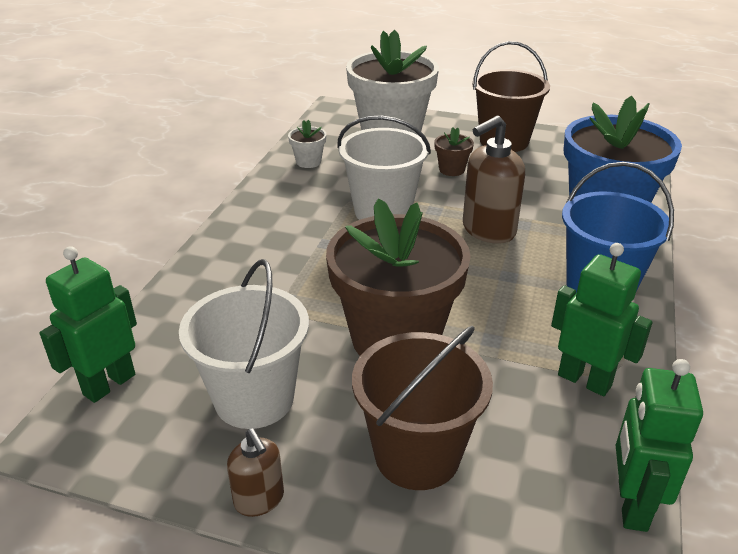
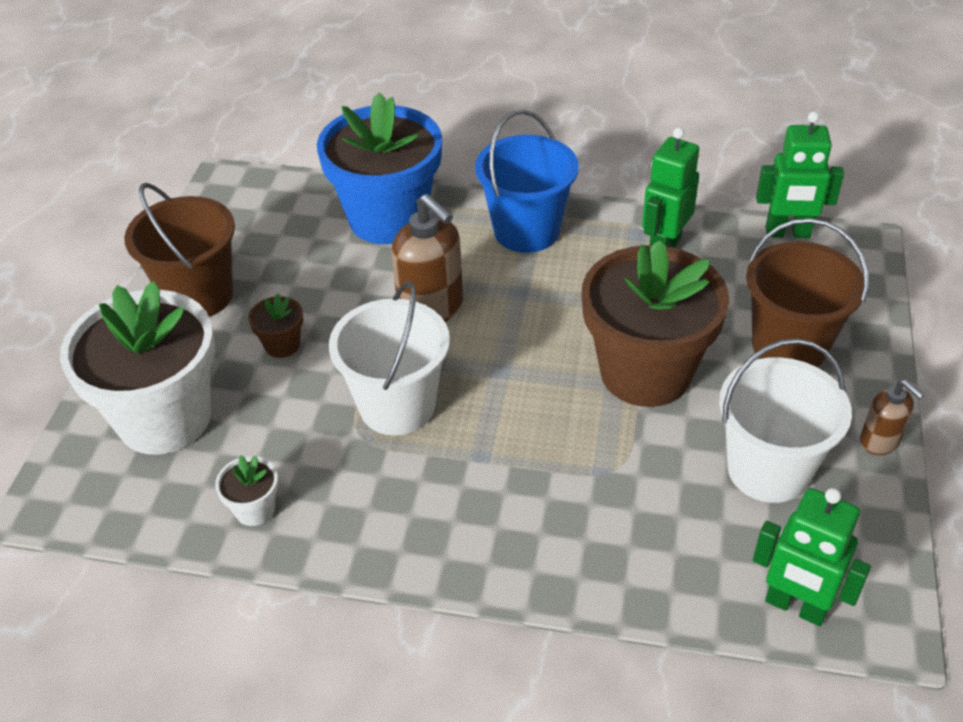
camera: 95 degrees left, 10 degrees up
brown soap dispenser [227,428,284,517] -> brown soap dispenser turned 90 degrees clockwise [860,379,925,455]

